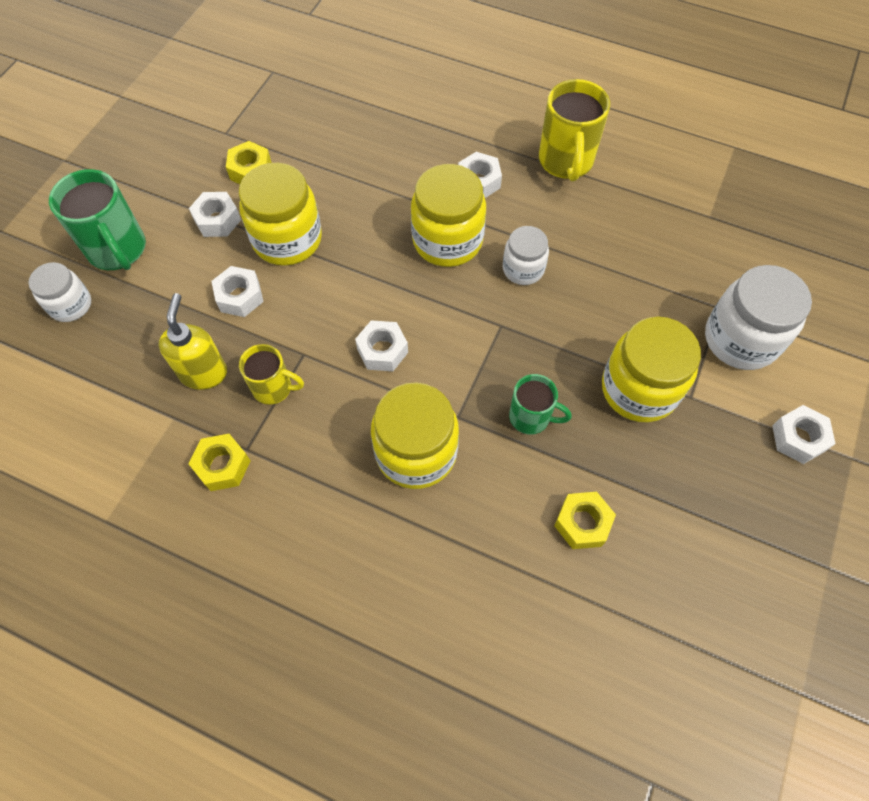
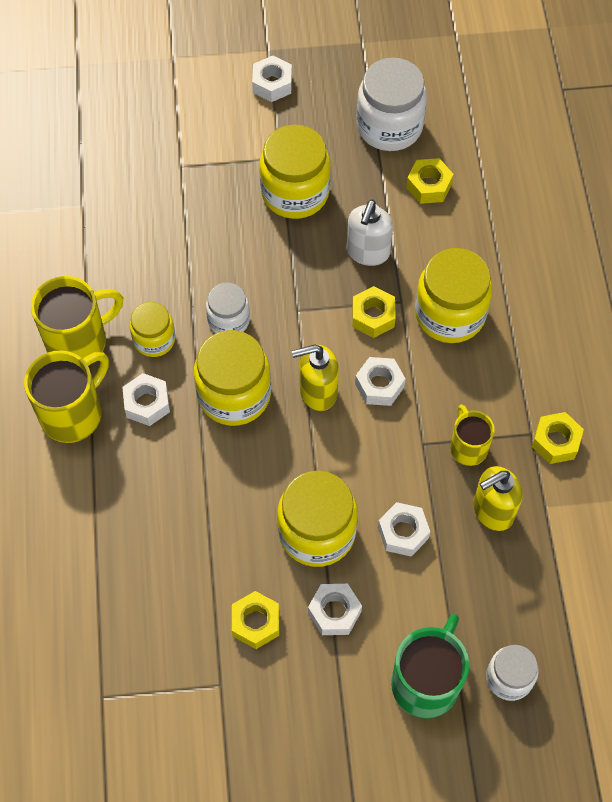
camera: 120 degrees left, 0 degrees up
green mug [509,374,572,435] -> white soap dispenser [347,200,393,266]
white jar [705,265,812,370] -> white jar moved to [356,58,427,151]
none -> yellow mug [24,350,109,443]
none -> yellow jar [130,302,175,357]
none -> yellow soap dispenser [292,344,339,411]
none -> yellow nut [352,286,396,338]

